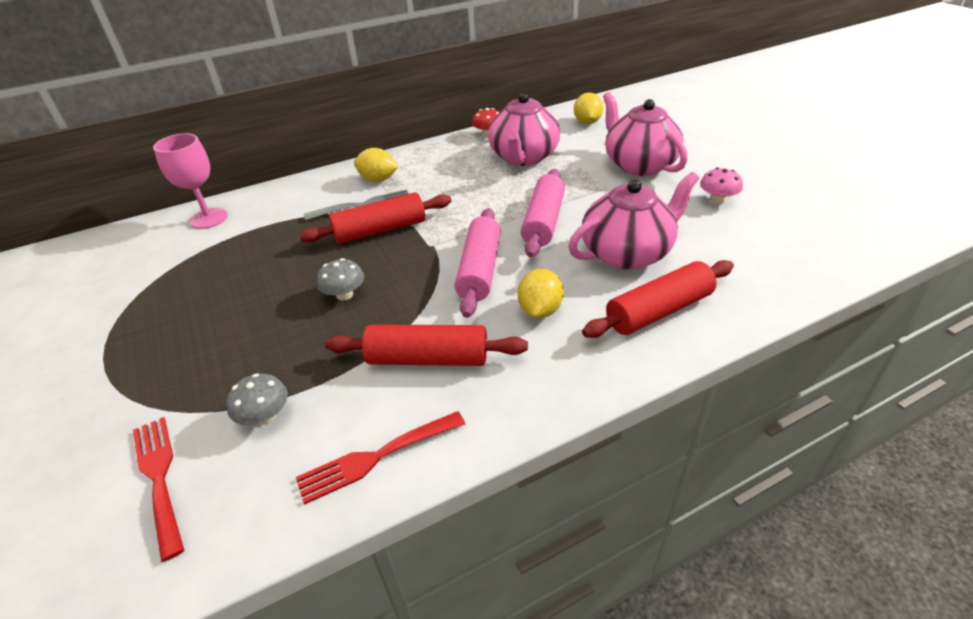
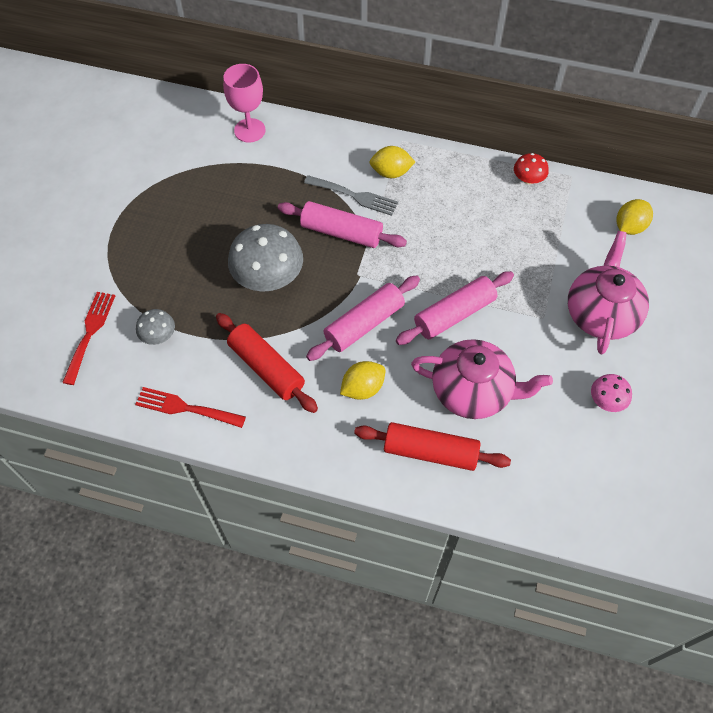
camera: 40 degrees right, 20 degrees up
red rolling pin [299,192,451,244] -> pink rolling pin [278,201,407,248]
grey mushroom [317,258,364,301] -> grey mushroom [228,224,303,292], size x1.98
yellow lemon [354,148,398,182] -> yellow lemon turned 60 degrees counterclockwise [369,146,415,178]
pink teapot [488,93,560,166] -> none

